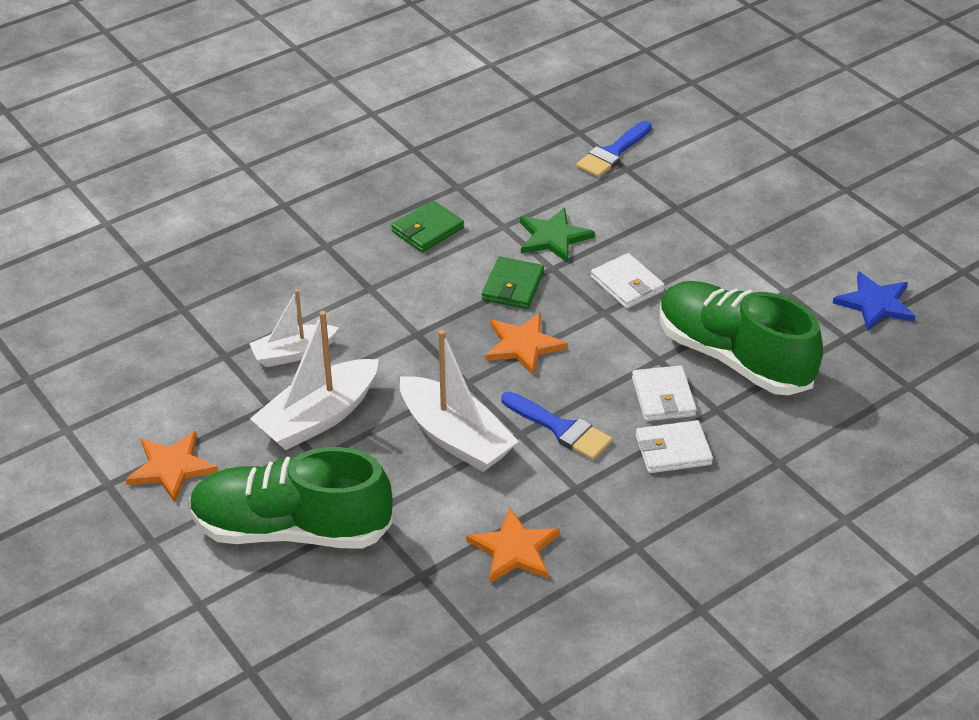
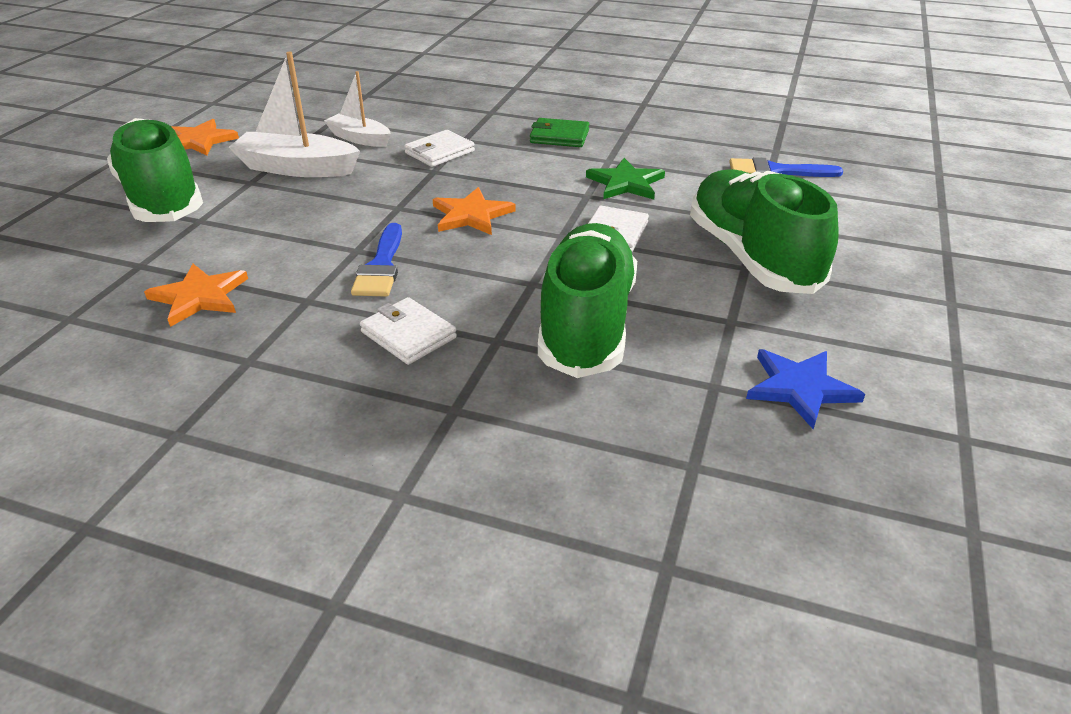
camera: 55 degrees right, 5 degrees down
white boat [400,330,519,472] -> none
green wallet [482,257,544,309] -> none
white wallet [632,365,697,421] -> white wallet moved to [404,130,475,167]
none -> green shoe [690,169,839,294]

